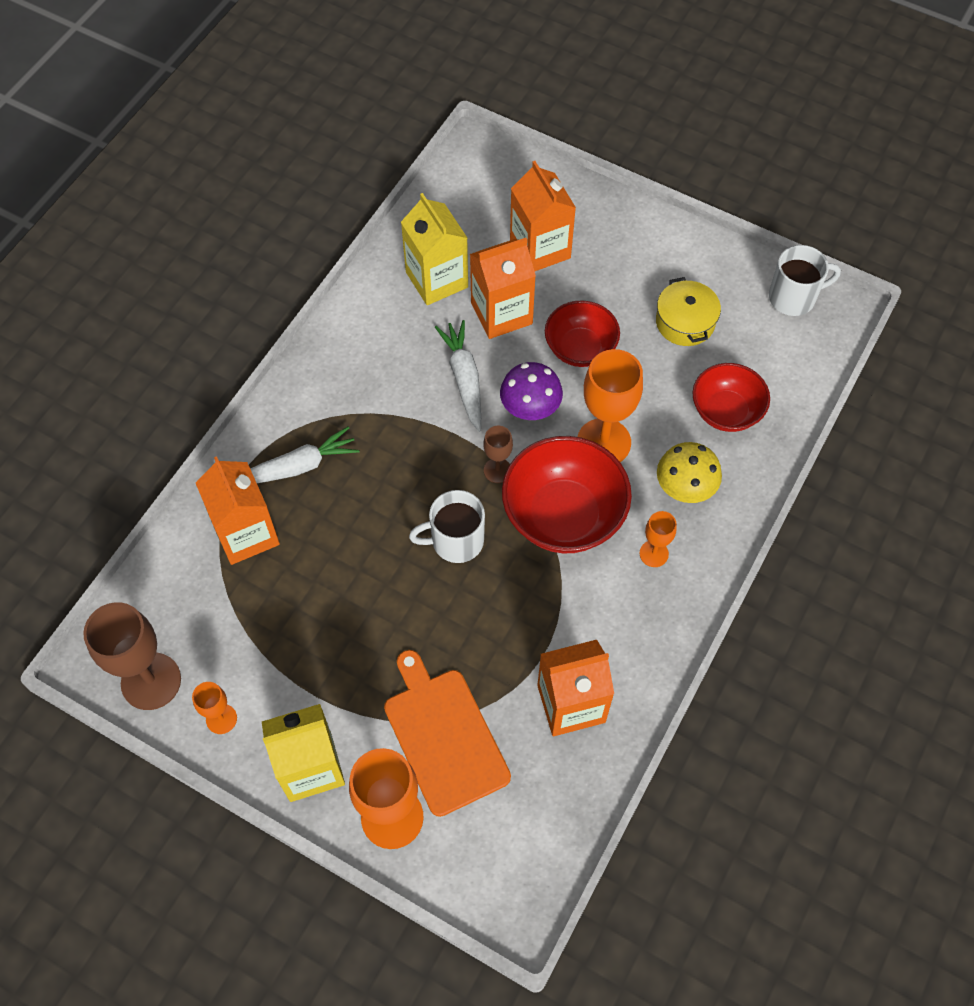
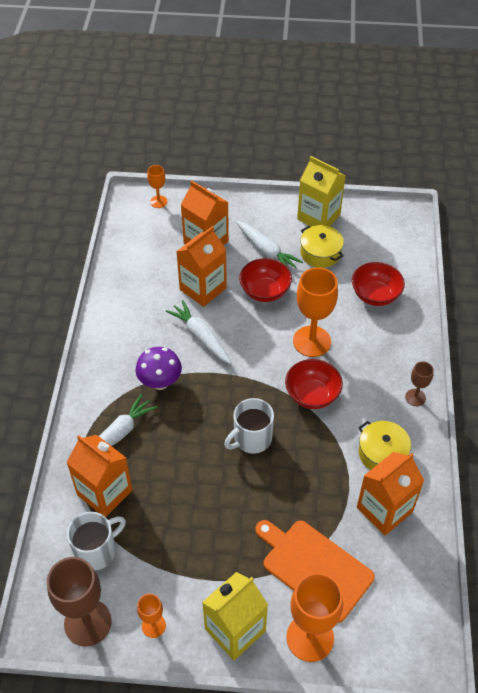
camera: 25 degrees left, 10 degrees down
yellow carton [401,193,468,305] -> yellow carton moved to [297,156,345,227]
brown goblet [483,426,513,483] -> brown goblet moved to [405,361,434,406]
purple mushroom [500,362,563,420] -> purple mushroom moved to [136,347,182,390]
red bowl [502,436,632,553] -> red bowl [285,359,343,409], size x0.63
orange goblet [639,511,677,567] -> orange goblet moved to [147,165,167,208]
yellow mushroom [657,442,722,503] -> none
white mug [769,245,841,316] -> white mug moved to [67,512,126,570]
none -> white carrot [236,221,303,268]
none -> yellow pot [359,421,411,470]

